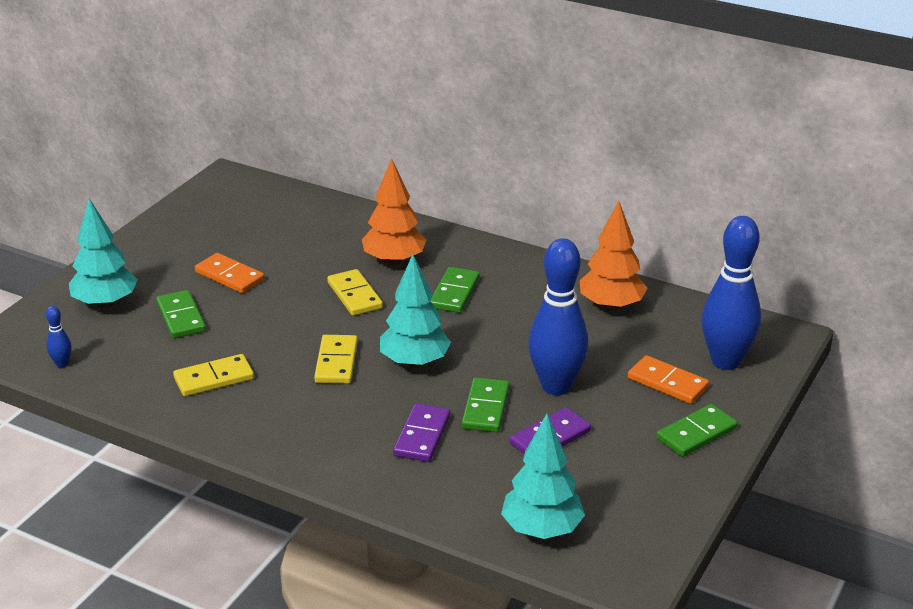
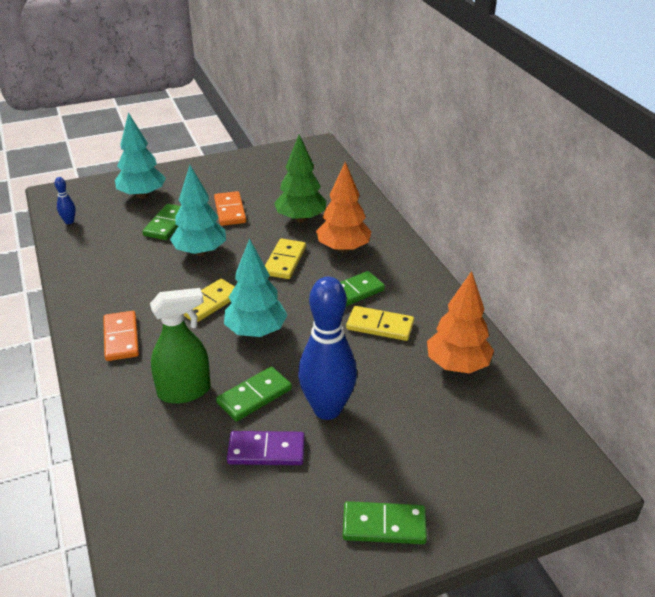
camera: 40 degrees right, 5 degrees up
yellow domino [173,354,254,396] -> yellow domino moved to [346,306,414,341]
purple domino [393,404,450,462] -> green spray bottle [150,288,211,404]
turquoise tree [501,414,585,539] -> turquoise tree moved to [170,165,226,256]
orange domino [628,355,709,404] -> orange domino moved to [103,311,139,361]
blue bowling pin [702,216,761,370] -> none
none -> green tree [274,134,327,222]

